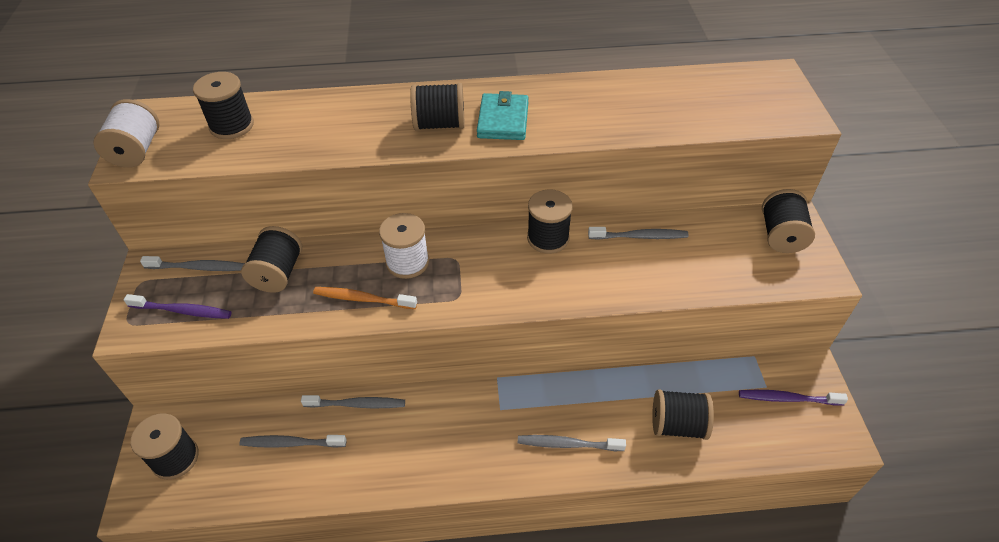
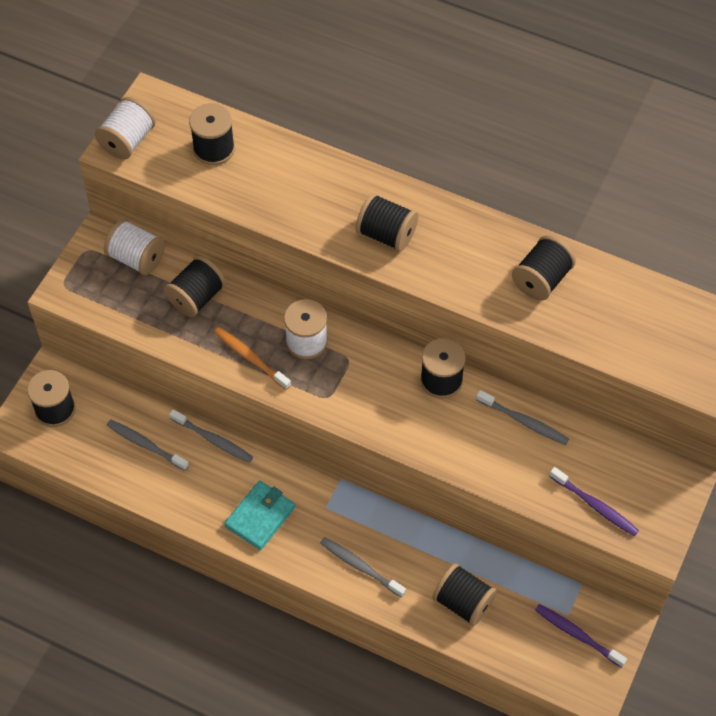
camera: 30 degrees right, 10 degrees up
purple toothbrush [124,294,232,319] -> purple toothbrush moved to [549,467,639,536]
grey toothbrush [140,256,245,271] -> white spool [104,219,165,275]
turquoise wallet [477,91,529,140] -> turquoise wallet moved to [224,480,295,550]
black spool [762,189,815,253] -> black spool moved to [512,235,576,301]

